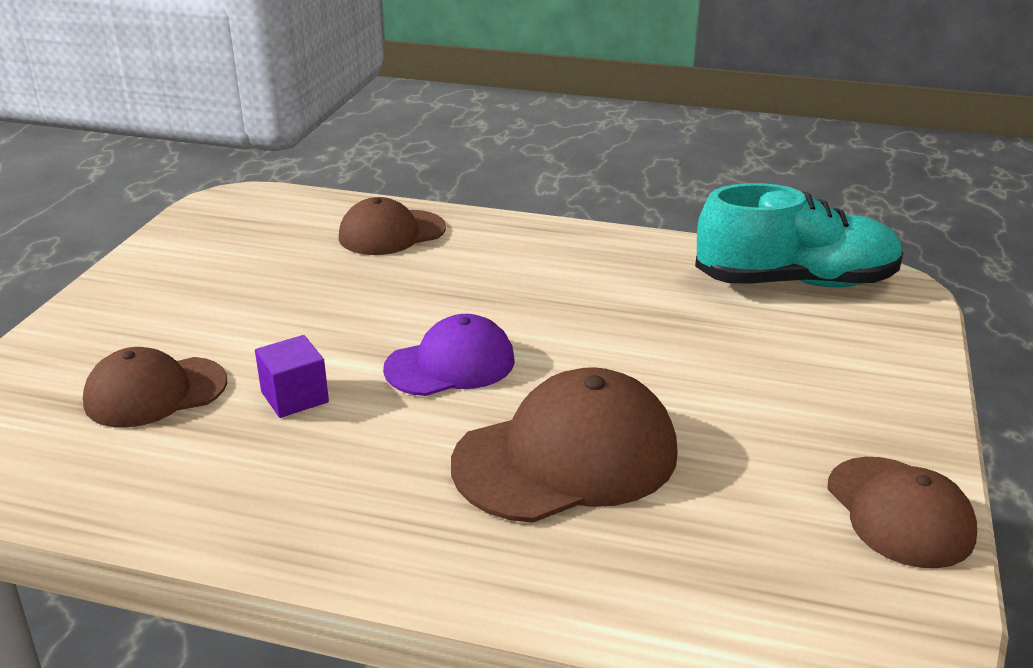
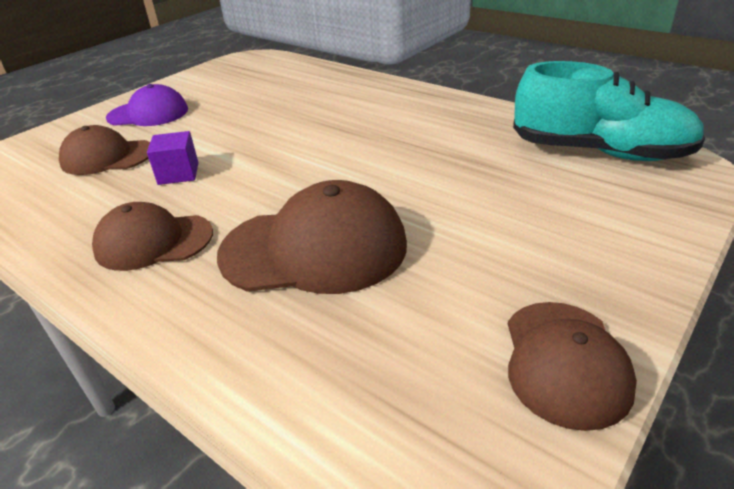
camera: 25 degrees right, 5 degrees up
brown cap [339,197,446,255] -> brown cap moved to [92,202,213,271]
purple cap [383,314,515,396] -> purple cap moved to [106,84,188,126]

